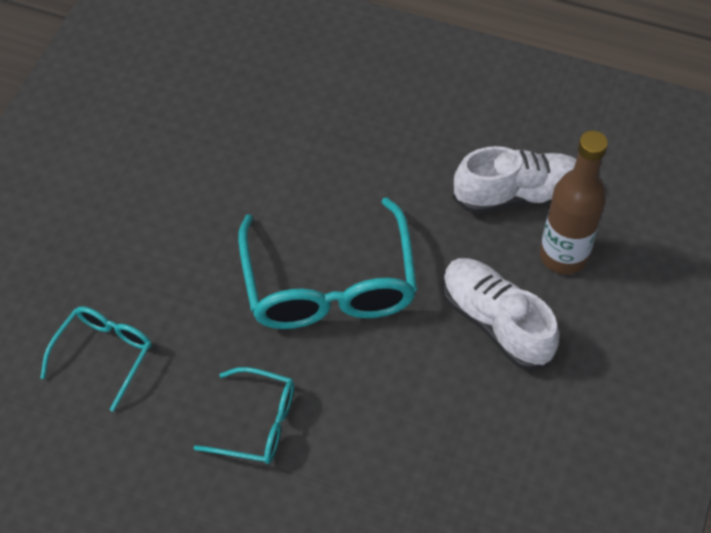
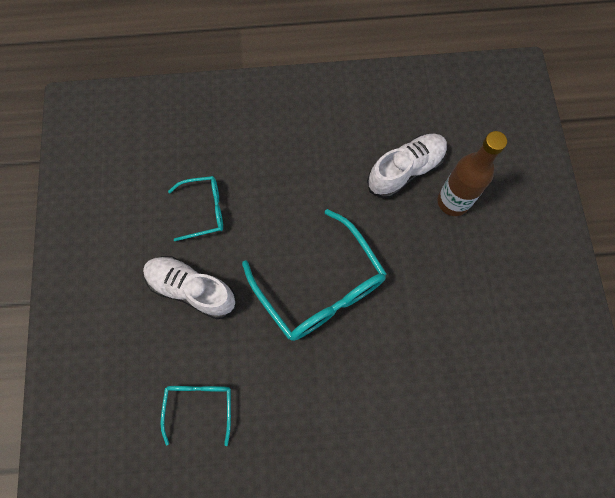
camera: 25 degrees left, 15 degrees up
turquoise glasses [194,367,294,464] -> turquoise glasses moved to [168,176,223,241]
white shoe [442,258,559,371] -> white shoe moved to [143,256,236,319]

